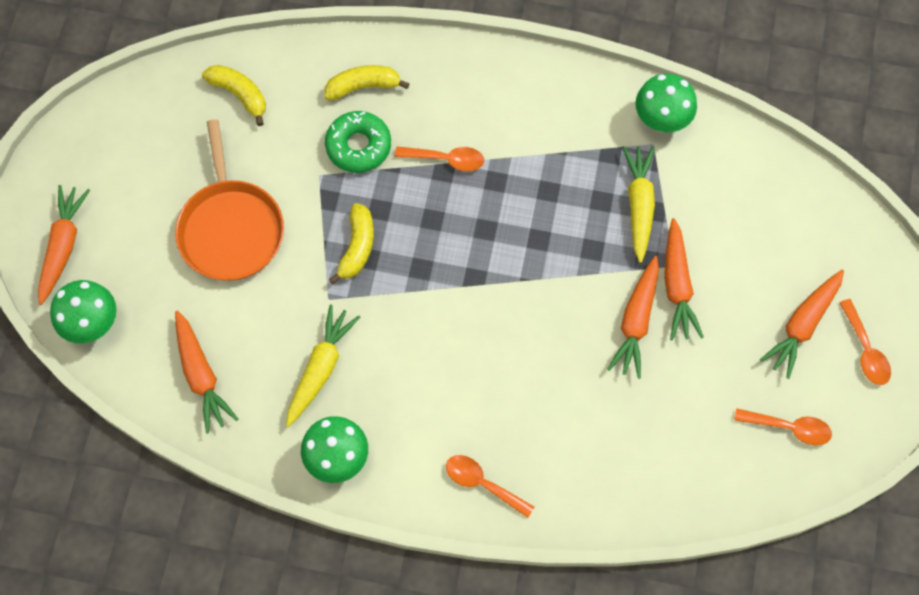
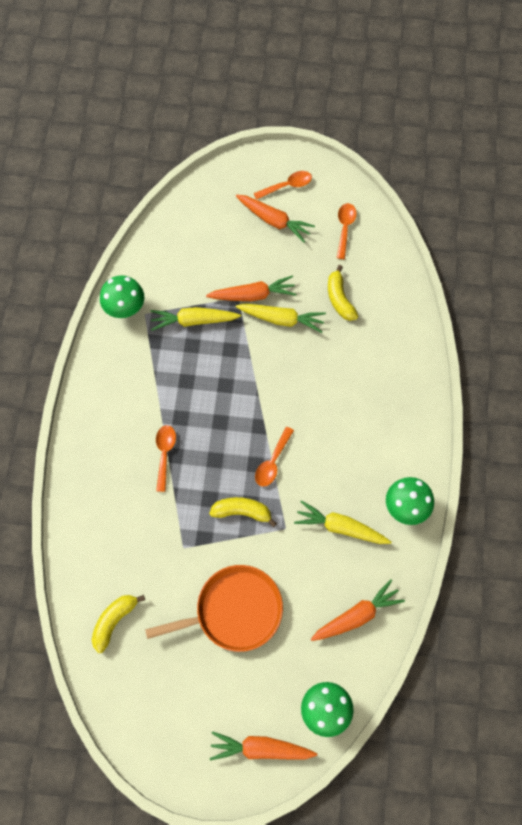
camera: 95 degrees left, 0 degrees up
yellow banana [324,65,410,100] -> yellow banana moved to [328,265,358,321]
green donut [325,111,391,173] -> none
orange spoon [446,455,534,518] -> orange spoon moved to [255,427,294,487]
orange carrot [607,256,659,379] -> yellow carrot [236,304,326,333]

